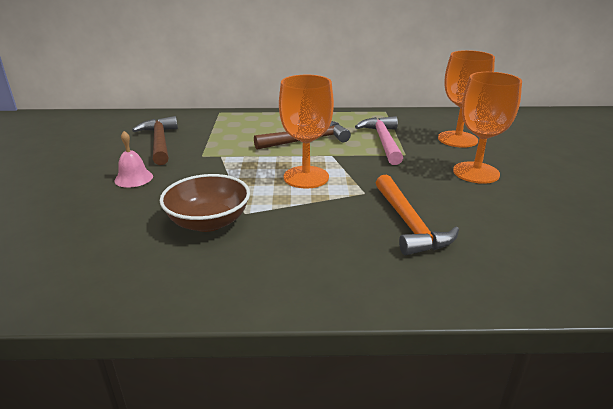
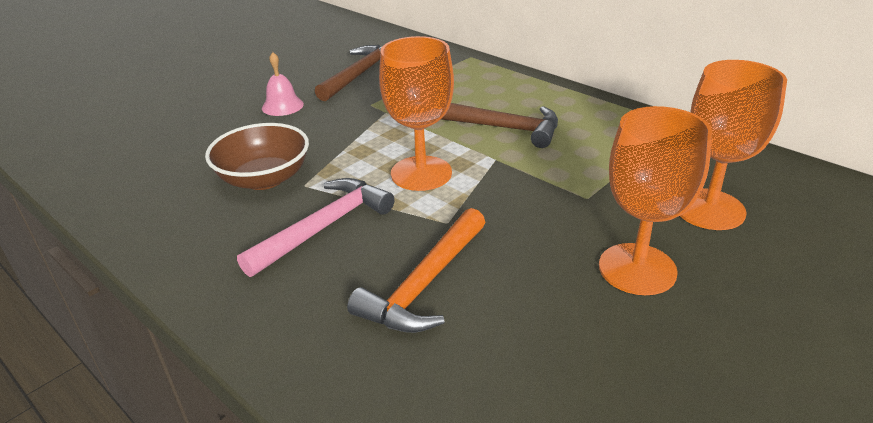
camera: 45 degrees right, 5 degrees up
pink hammer [355,116,403,165] -> pink hammer moved to [237,178,394,277]

